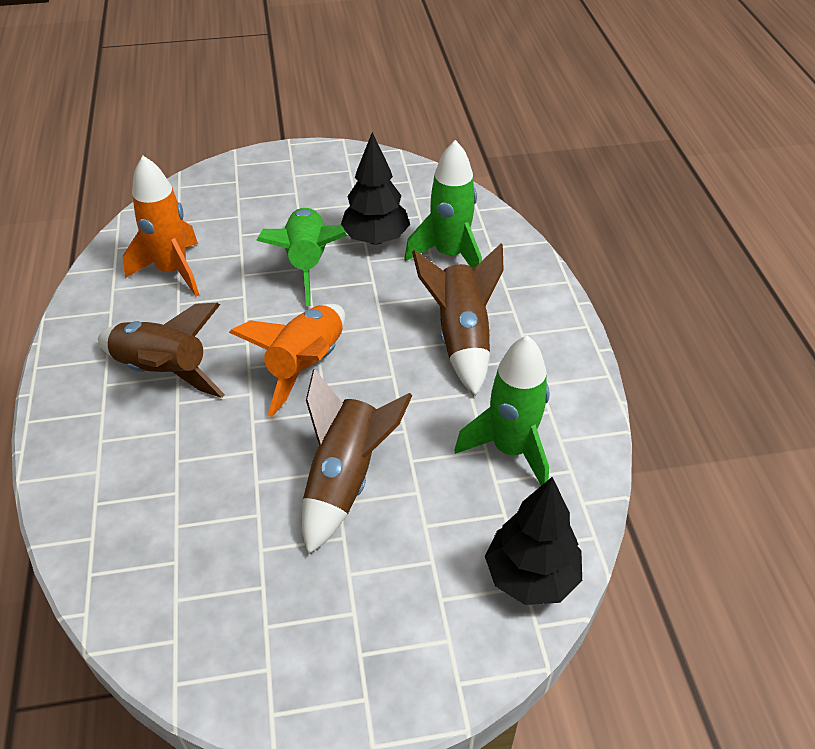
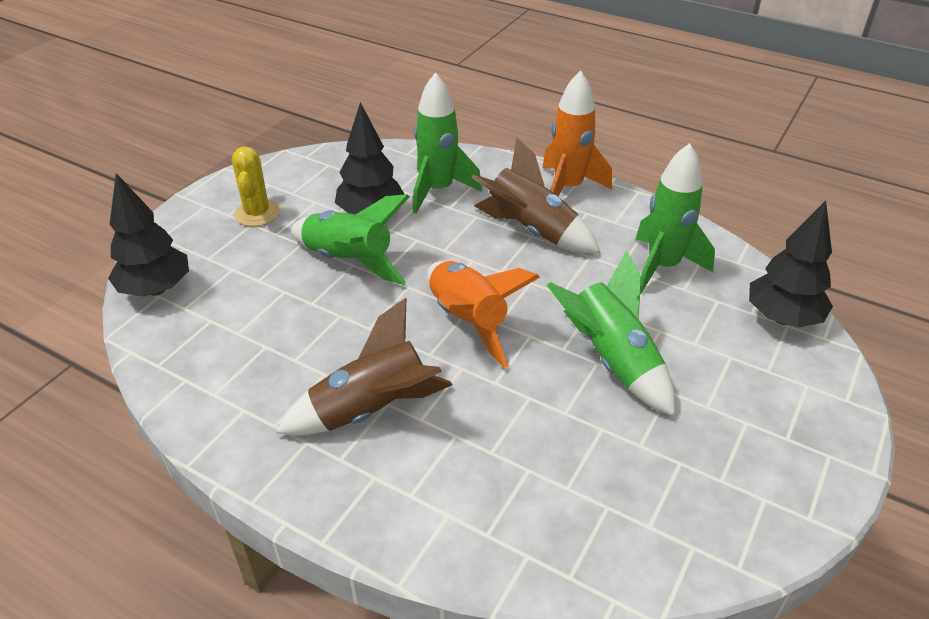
camera: 50 degrees left, 5 degrees down
orange rocket [123,156,199,297] -> orange rocket moved to [542,70,612,196]
brown rocket [302,369,413,555] -> green rocket [547,250,676,417]
none -> black tree [108,173,189,297]
none -> yellow cactus [232,147,280,227]

